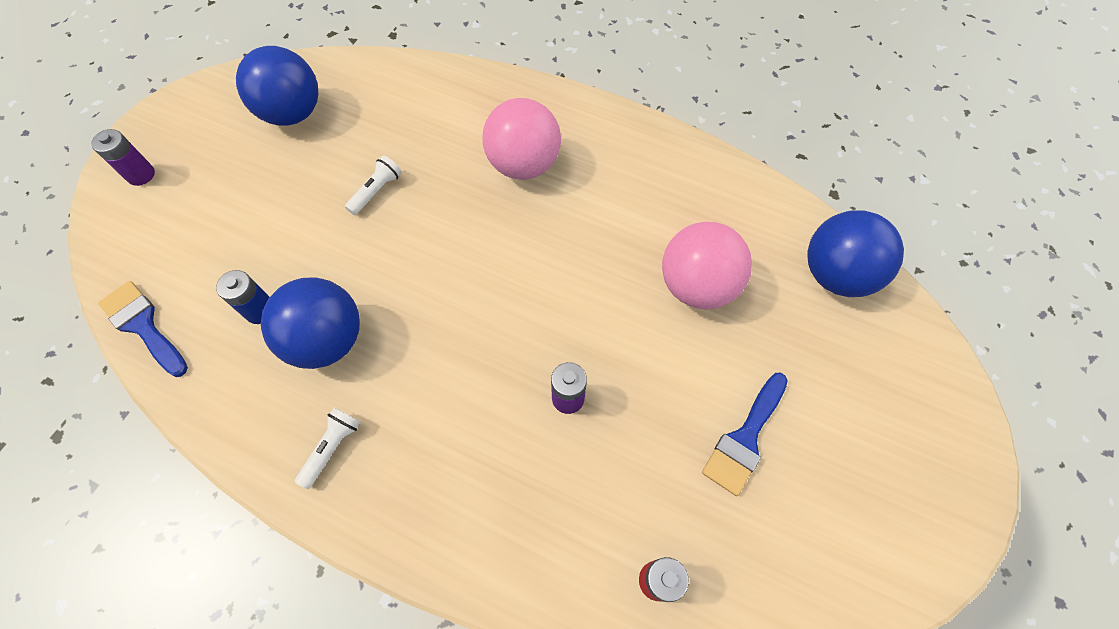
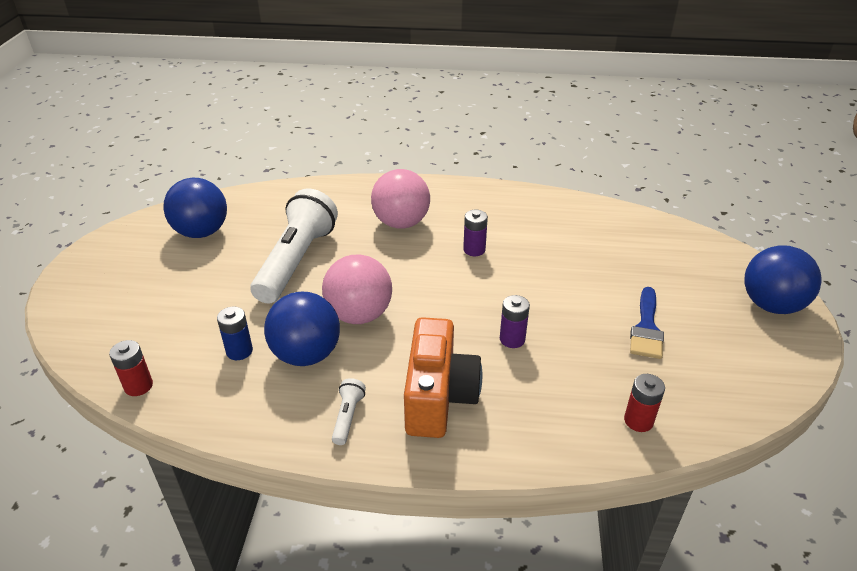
camera: 20 degrees left, 25 degrees down
purple battery [91,129,155,186] -> purple battery moved to [463,210,488,256]
blue brush [98,281,188,377] -> red battery [109,340,153,396]
white flashlight [345,155,402,215] -> white flashlight [250,188,338,304], size x2.48
pink ball [662,222,752,309] -> pink ball moved to [322,255,392,324]
blue ball [808,211,904,297] -> blue ball moved to [744,245,822,314]
none -> orange camera [404,317,482,438]

